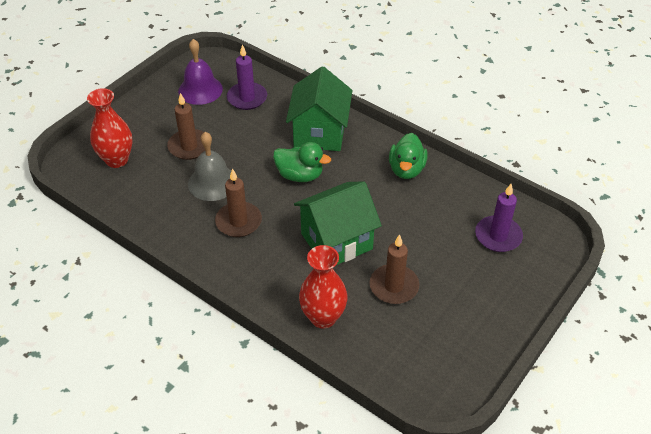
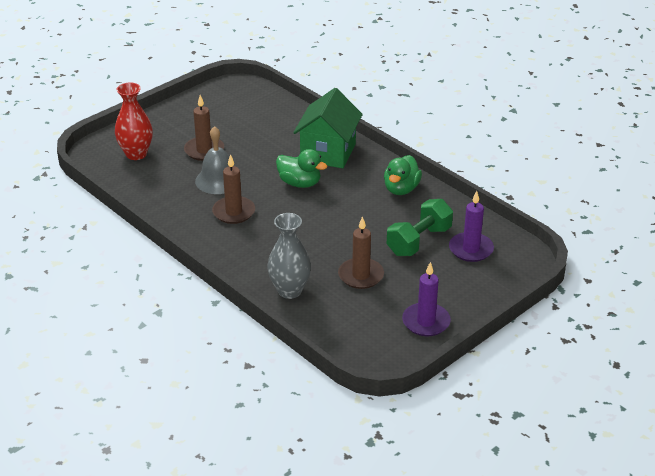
camera: 10 degrees right, 10 degrees down
purple bell [178,39,223,105] -> none
purple candle [227,44,267,110] -> purple candle moved to [402,262,451,336]
green house [294,181,382,266] -> none
red vase [299,245,347,328] -> grey vase [267,213,311,299]
none -> green dumbbell [387,199,453,256]

